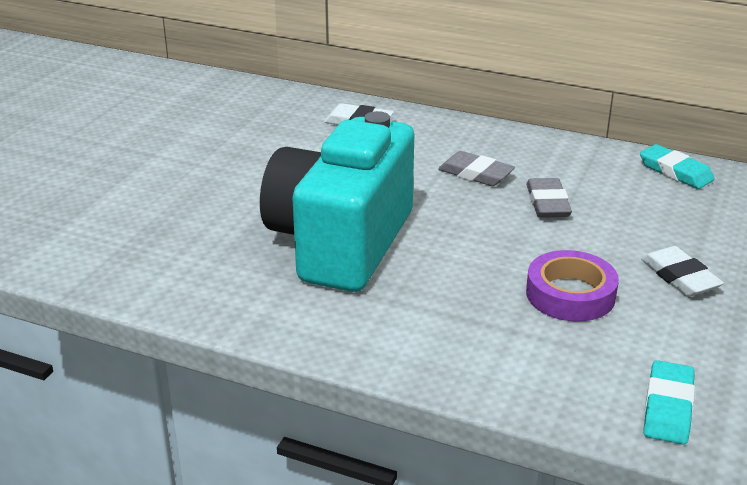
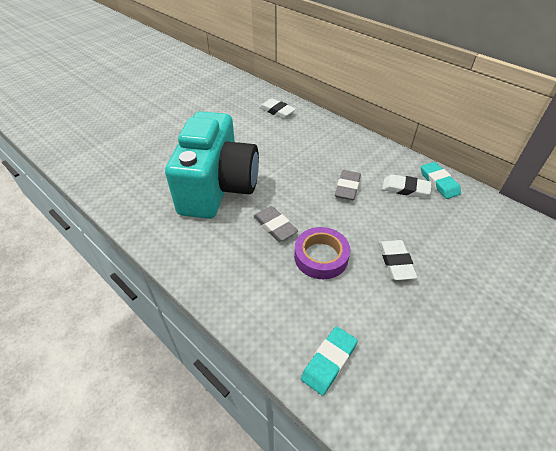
camera: 20 degrees right, 15 degrees up
turquoise camera [260,111,414,292] -> turquoise camera turned 150 degrees clockwise [165,111,259,219]
grey eraser [438,151,515,186] -> grey eraser moved to [254,206,298,242]
none -> white eraser [382,174,431,198]

